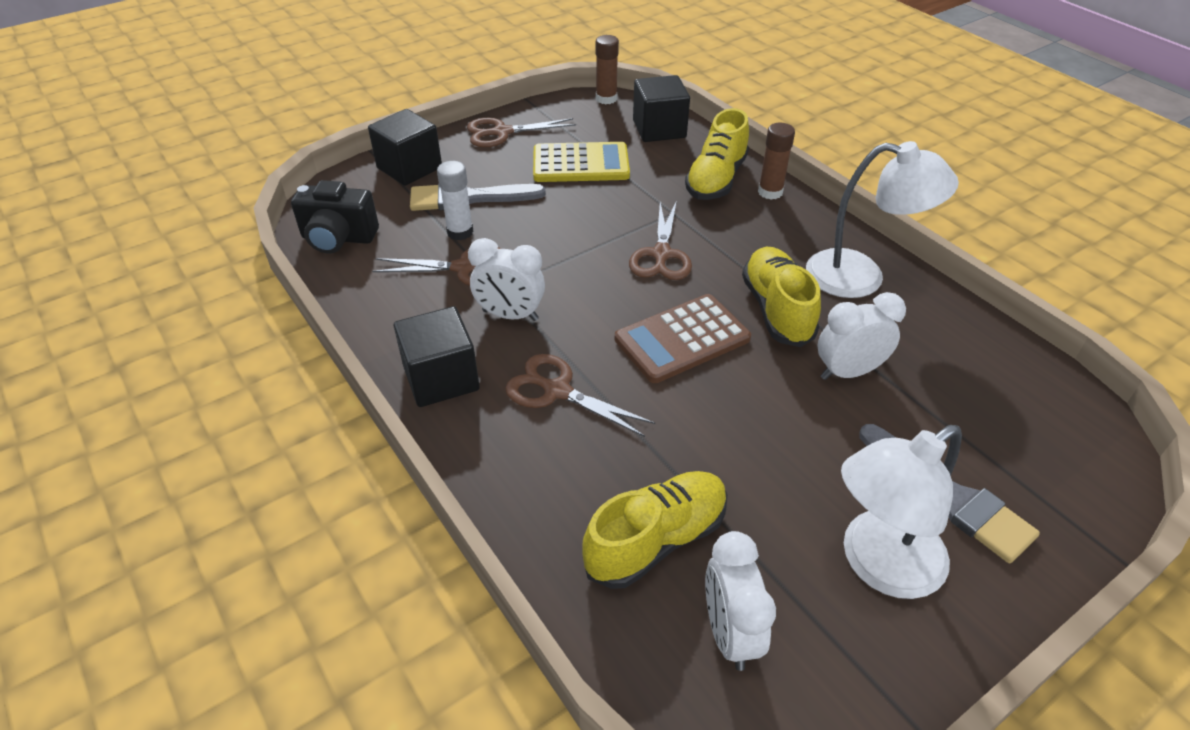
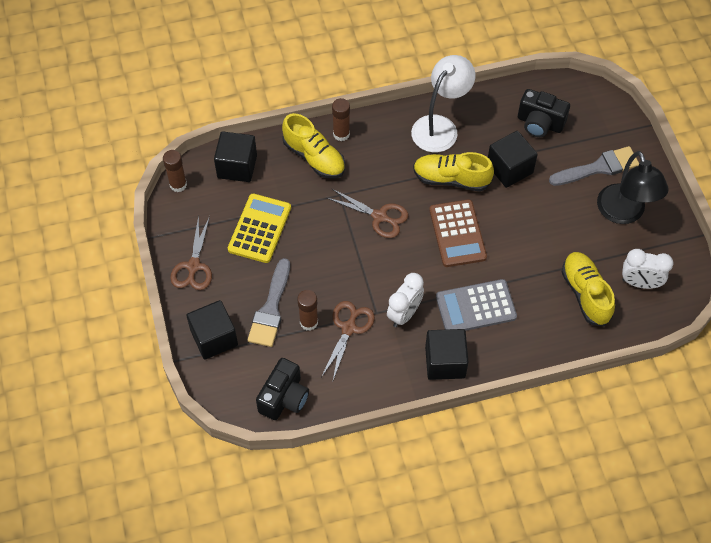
camera: 70 degrees left, 15 degrees up
white glue stick [437,161,473,240] -> brown glue stick [297,290,318,331]
brown scissors [505,354,655,437] -> grey calculator [436,279,517,331]
white clock [817,292,906,380] -> black cube [488,131,538,188]
white lamp [841,425,962,599] -> black lamp [597,151,669,224]
none -> black camera [518,89,570,137]

